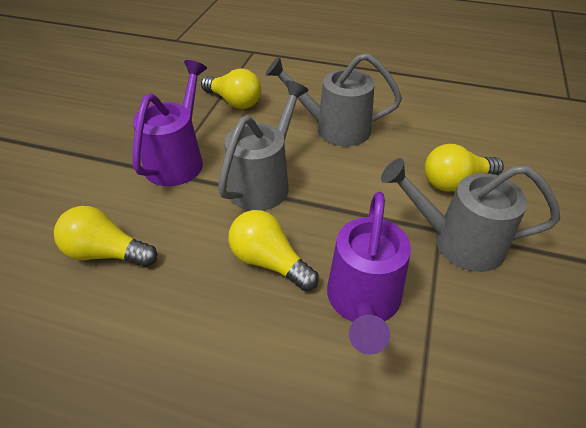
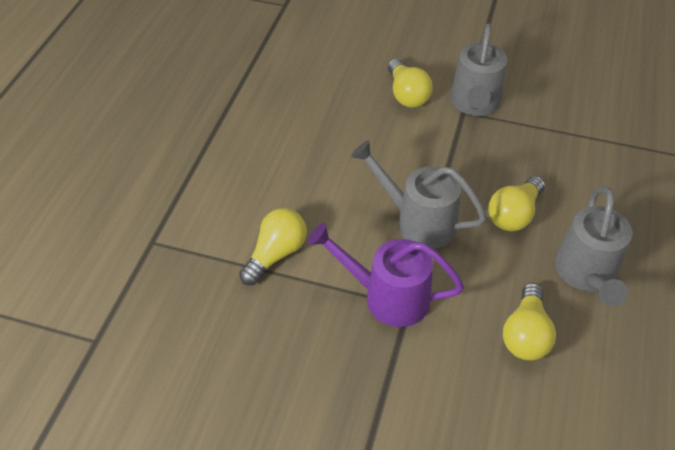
camera: 90 degrees left, 5 degrees up
grey watering can [265,53,402,146] -> grey watering can moved to [555,186,632,307]
purple watering can [327,192,411,354] -> none

